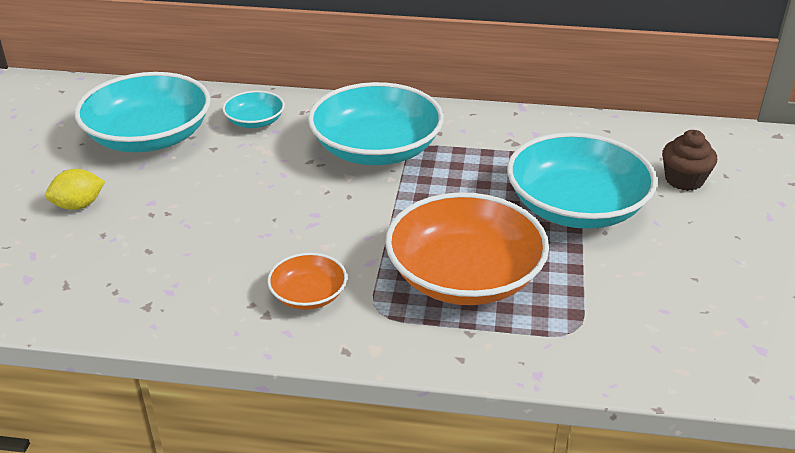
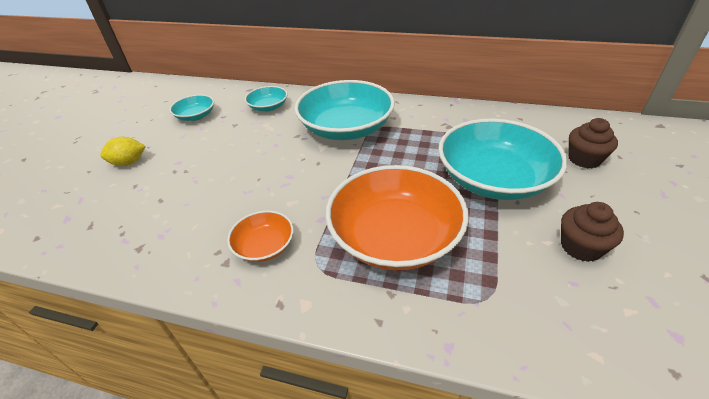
camera: 10 degrees right, 5 degrees up
turquoise bowl [74,72,211,152] -> turquoise bowl [169,94,214,121], size x0.48
none -> brown cupcake [561,202,624,262]

